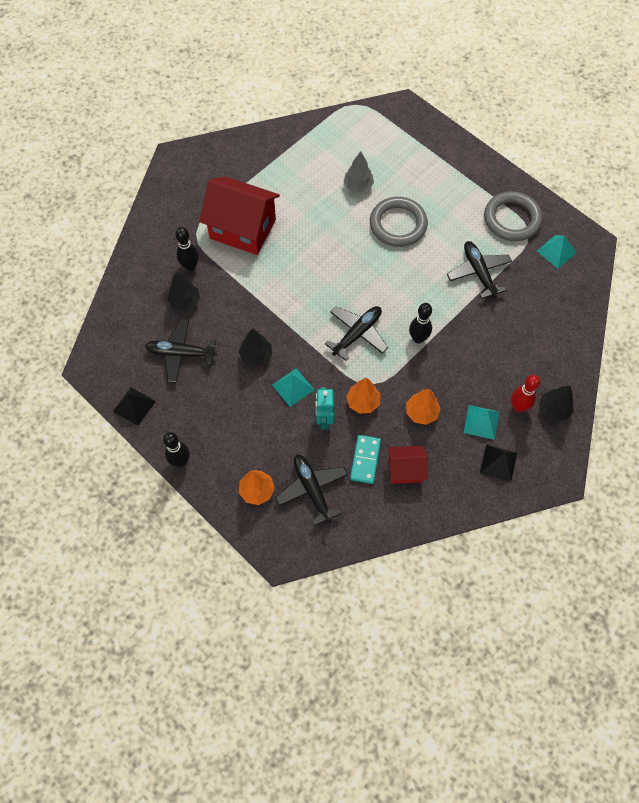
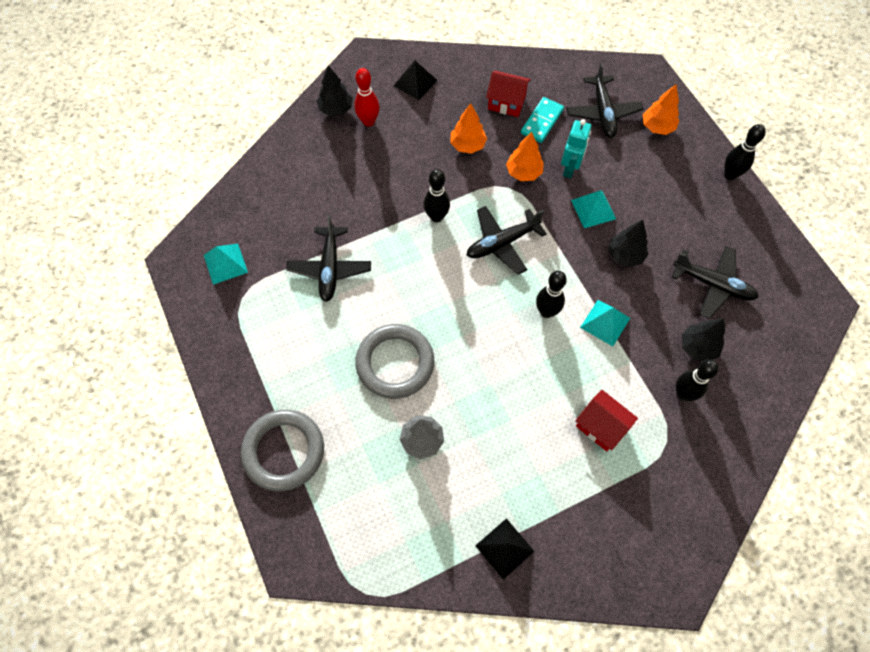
camera: 160 degrees left, 0 degrees up
black pyramid [113,387,156,426] -> black pyramid moved to [475,518,535,580]
red house [199,176,280,255] -> red house [576,390,638,451], size x0.53
turquoise pyramid [464,405,499,440] -> turquoise pyramid moved to [580,300,630,347]
grey ring [484,191,542,241] -> grey ring moved to [241,410,324,492]
none -> black bowling pin [536,271,567,318]

